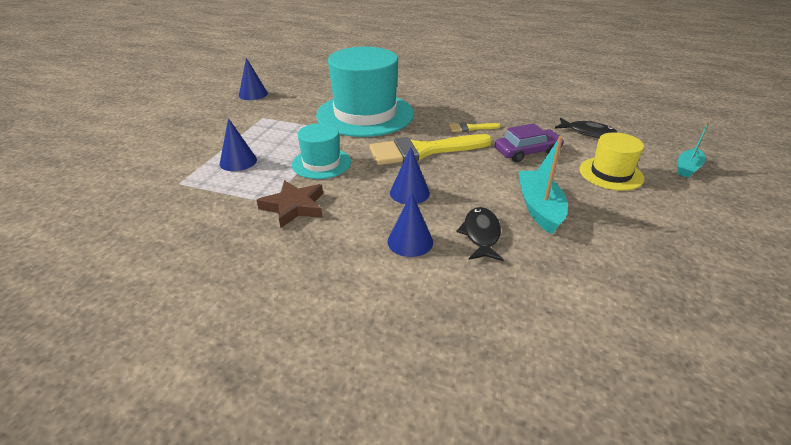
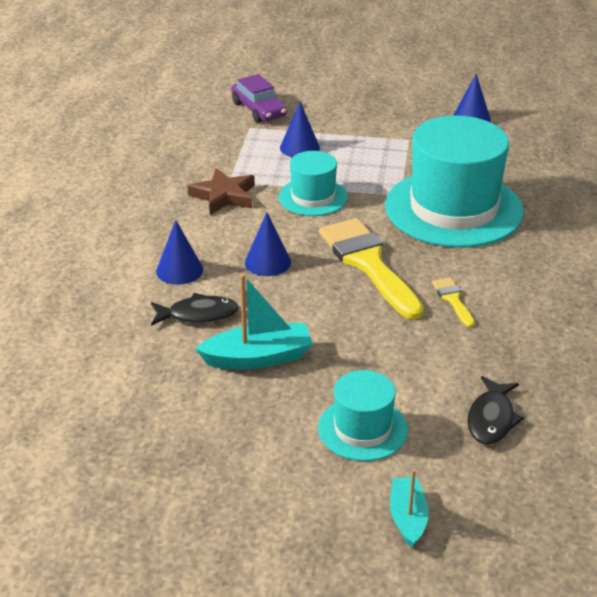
camera: 80 degrees right, 0 degrees up
purple car [495,123,564,162] -> purple car moved to [231,74,287,123]
yellow hat [579,132,644,191] -> turquoise hat [318,370,408,461]
turquoise boat [677,122,709,178] -> turquoise boat turned 60 degrees clockwise [390,469,428,548]

